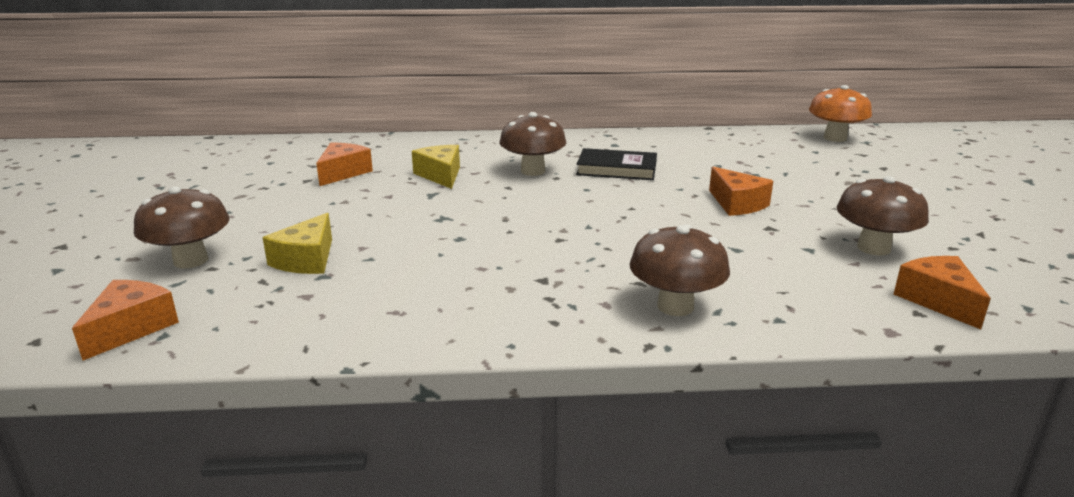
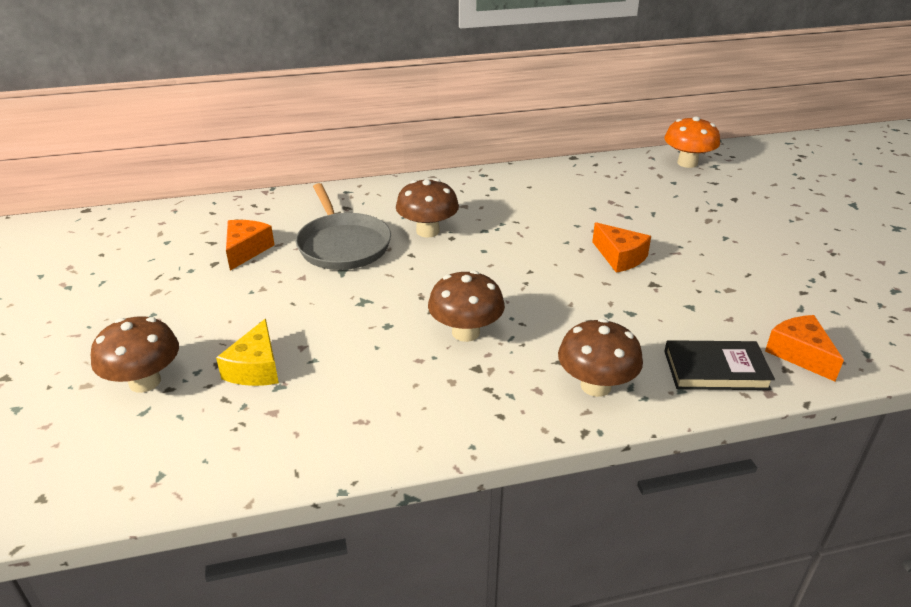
camera: 10 degrees left, 10 degrees up
orange cheese [72,280,179,360] -> none
yellow cheese [412,145,460,189] -> grey pan [296,183,391,270]
black book [576,148,657,180] -> black book moved to [664,340,775,390]
brown mushroom [837,176,929,256] -> brown mushroom moved to [428,270,505,342]

